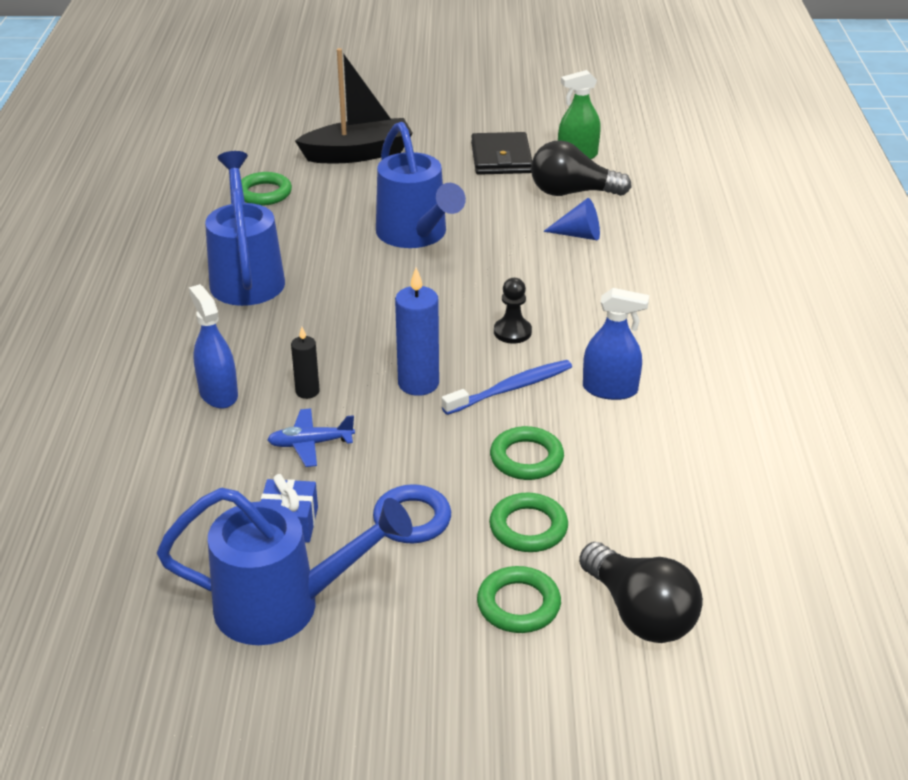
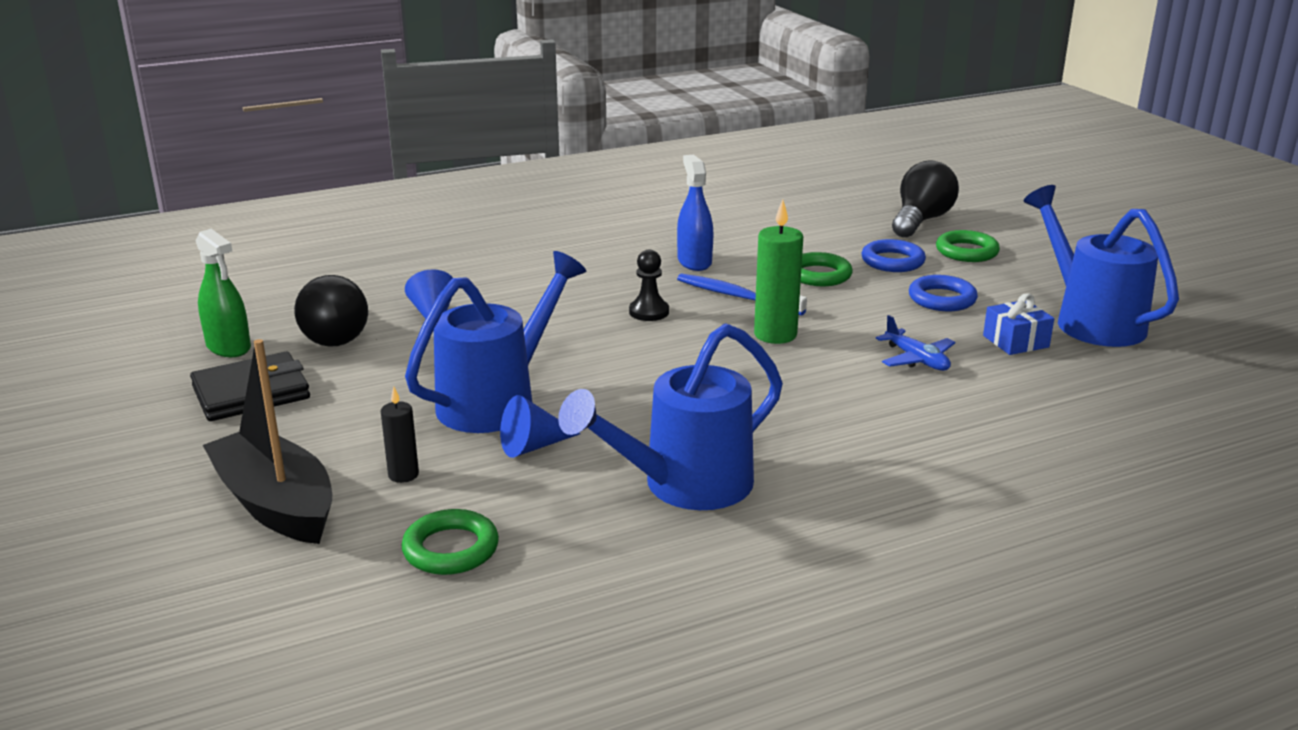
camera: 115 degrees left, 10 degrees down
blue spray bottle [189,284,238,408] -> none
black candle [291,327,320,399] -> black candle moved to [381,387,419,483]
blue candle [395,267,439,396] -> green candle [754,200,803,344]
green ring [489,492,568,552] -> blue ring [861,239,926,272]
none -> blue cone [500,395,581,458]

